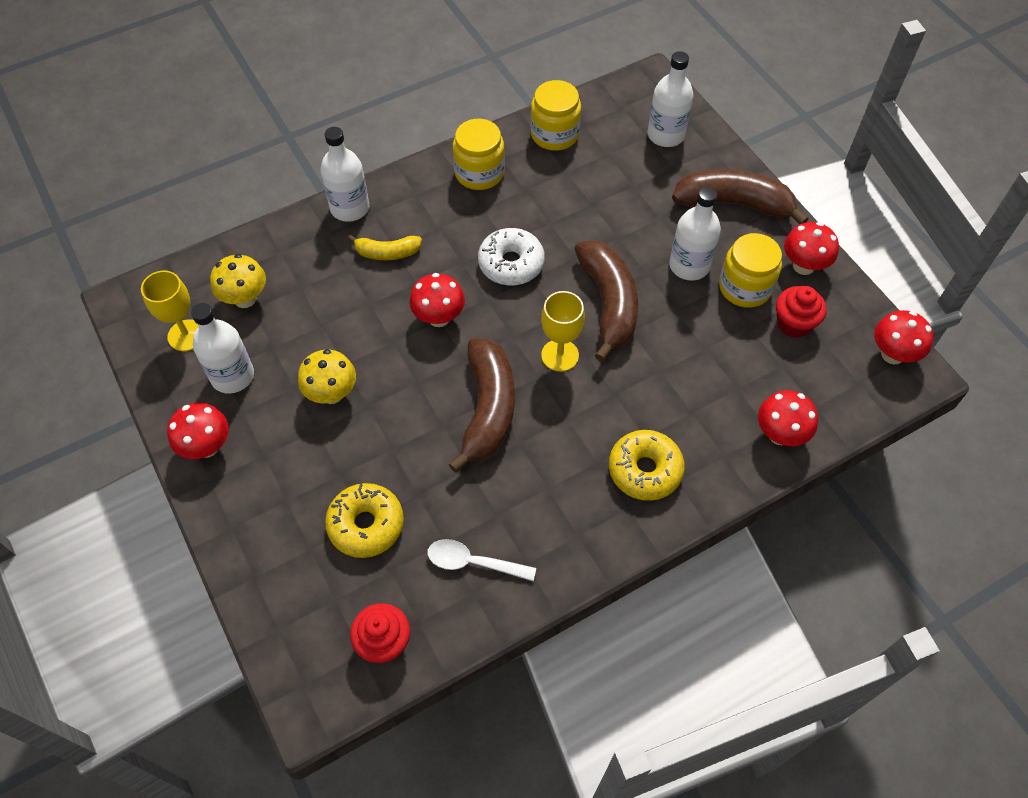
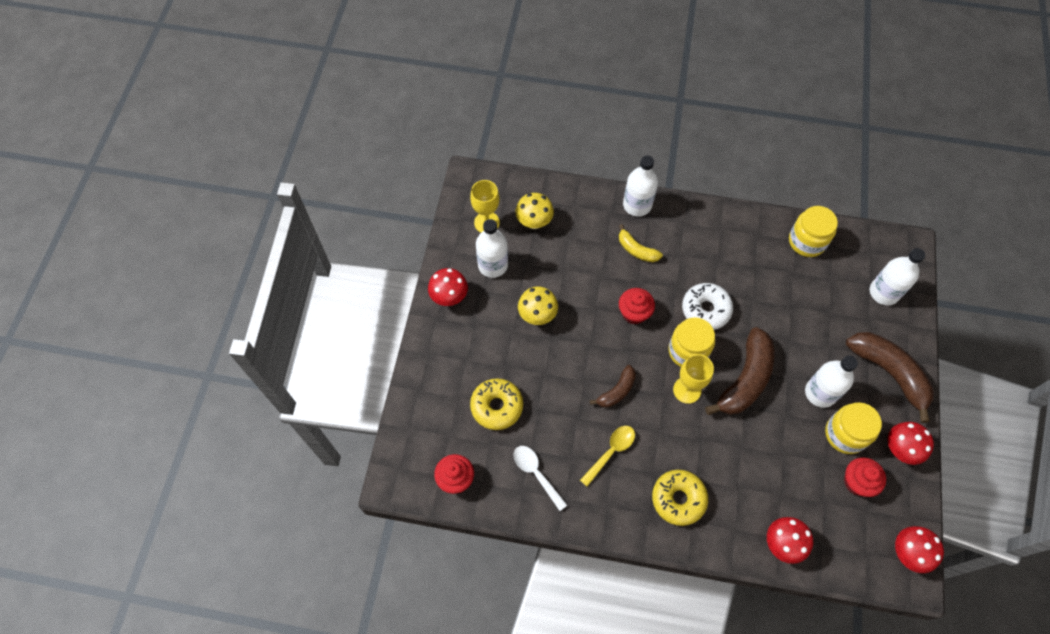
camera: 40 degrees right, 5 degrees up
red mushroom [409,273,465,327] -> red cupcake [619,288,655,324]
brown banana [448,338,515,473] -> brown banana [590,365,636,408], size x0.54
yellow jar [453,119,505,190] -> yellow jar moved to [668,317,715,367]
none -> yellow spoon [580,426,635,487]

